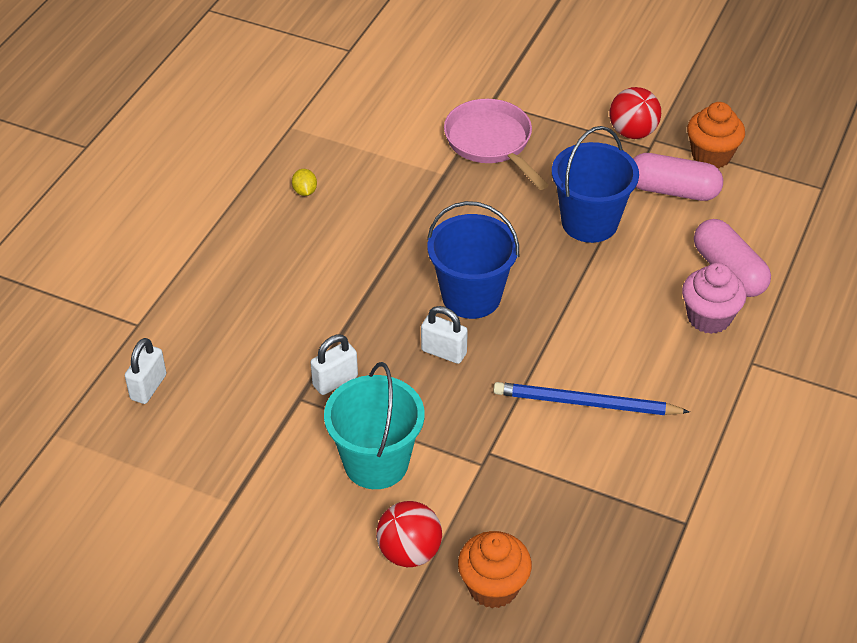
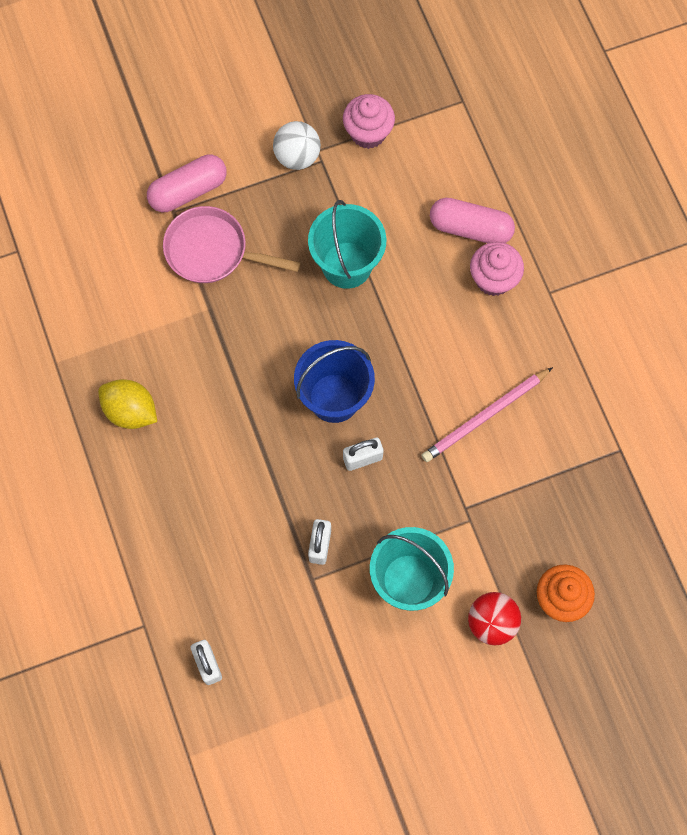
camera: 45 degrees left, 25 degrees up
yellow lemon [292,169,317,196] -> yellow lemon [98,379,157,429], size x1.99
blue pencil [493,382,690,415] -> pink pencil [421,367,553,462]
blue bucket [552,126,639,243] -> turquoise bucket [308,200,386,289]
red ball [610,87,661,139] -> white ball [273,121,321,170]
pink capsule [633,153,723,201] -> pink capsule moved to [147,155,227,212]
orange cupcake [687,102,745,168] -> pink cupcake [343,94,395,149]

